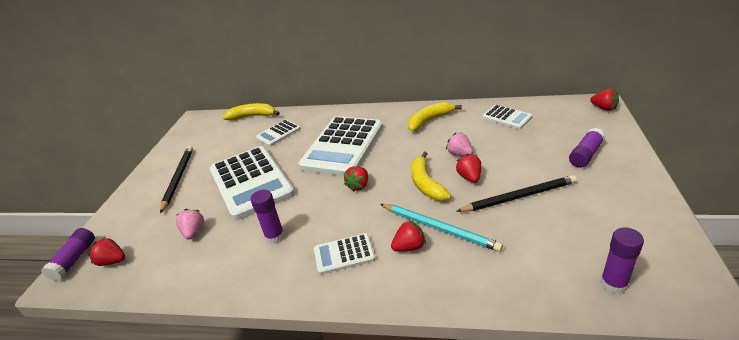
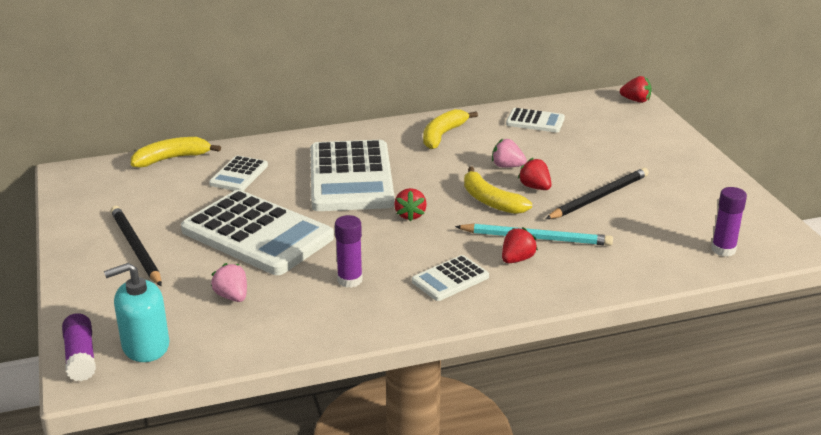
camera: 30 degrees left, 5 degrees down
red strawberry [88,238,125,266] -> turquoise soap dispenser [104,263,169,362]
purple glue stick [569,128,605,168] -> none

